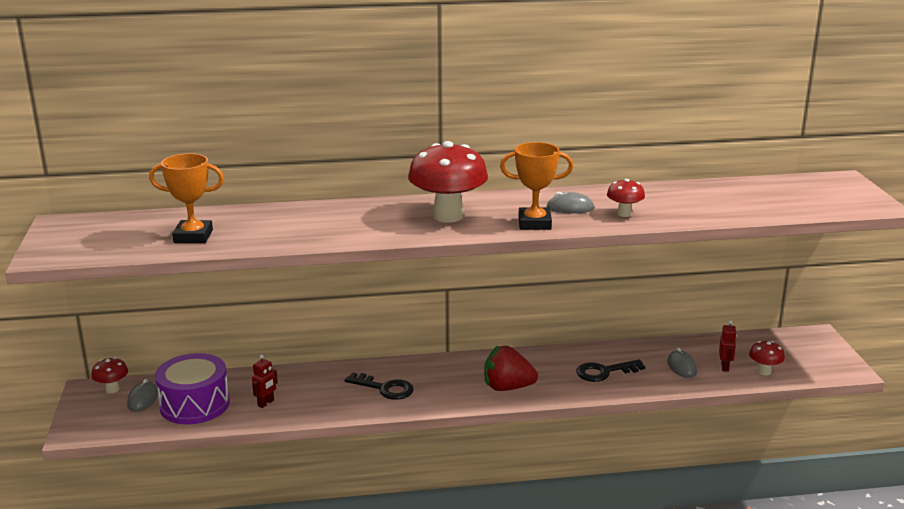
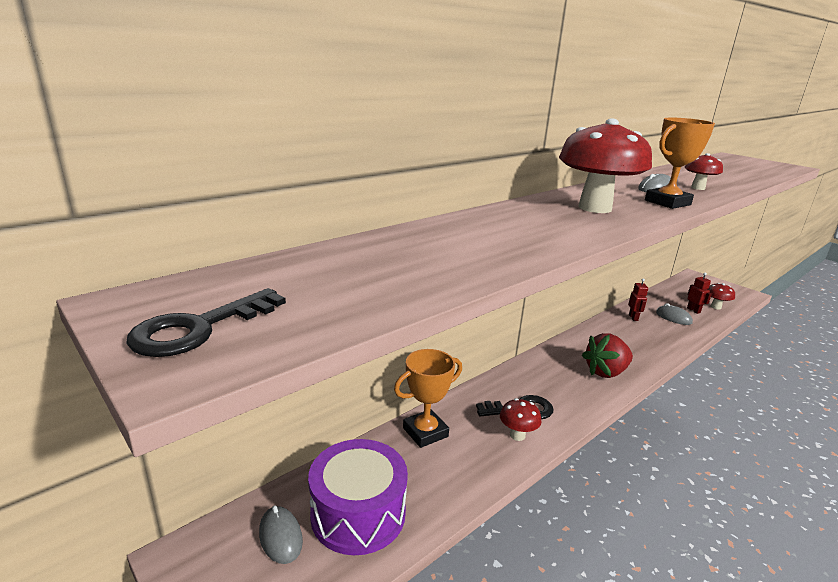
camera: 35 degrees left, 0 degrees up
red mushroom [91,357,128,393] -> red mushroom moved to [500,398,542,441]
orange trophy [149,153,224,243] -> orange trophy moved to [394,349,462,448]
red robot [252,355,278,408] -> red robot moved to [628,278,648,321]
black key [576,359,645,382] -> black key moved to [126,288,286,357]

